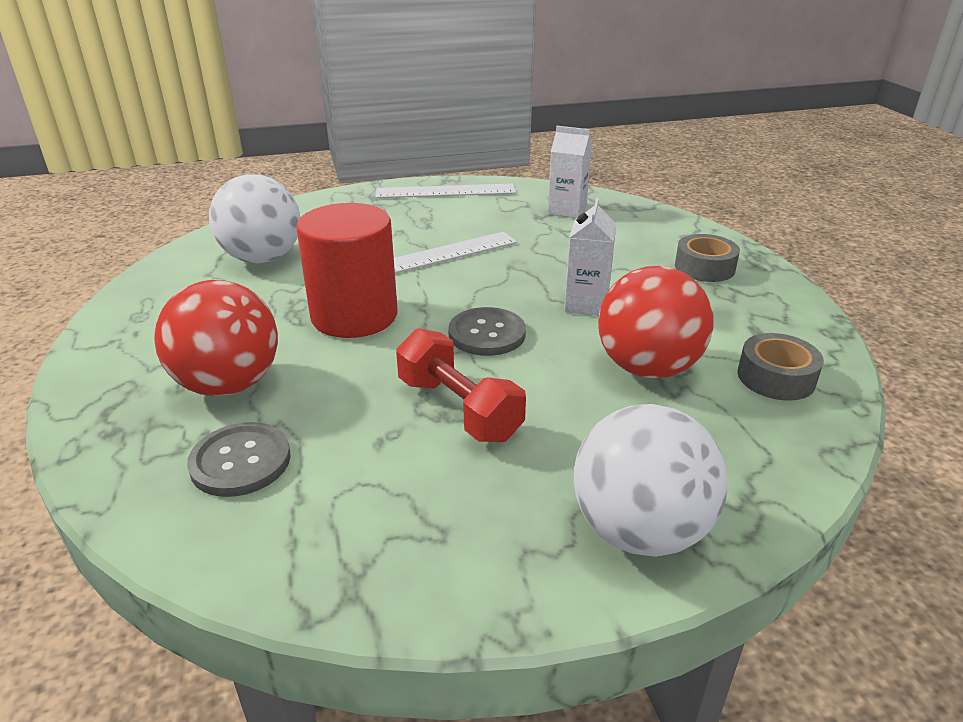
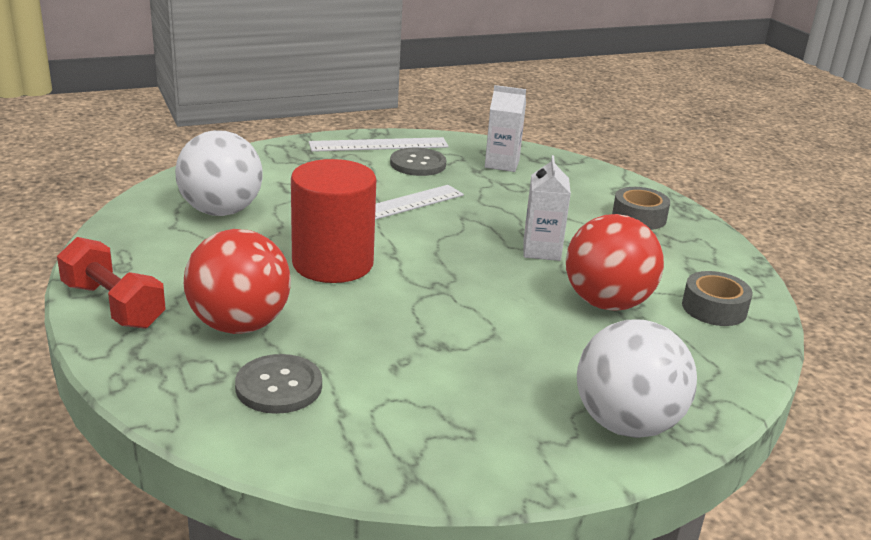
camera: 10 degrees left, 5 degrees down
red dumbbell [396,328,526,442] -> red dumbbell moved to [57,237,165,329]
grey button [448,307,526,356] -> grey button moved to [390,148,446,176]

